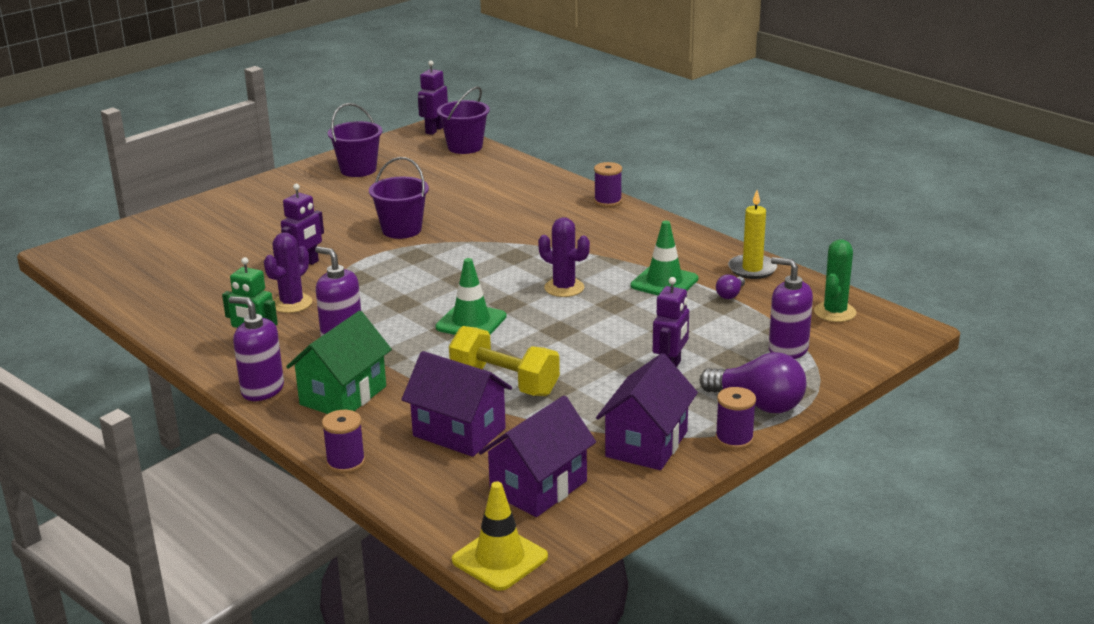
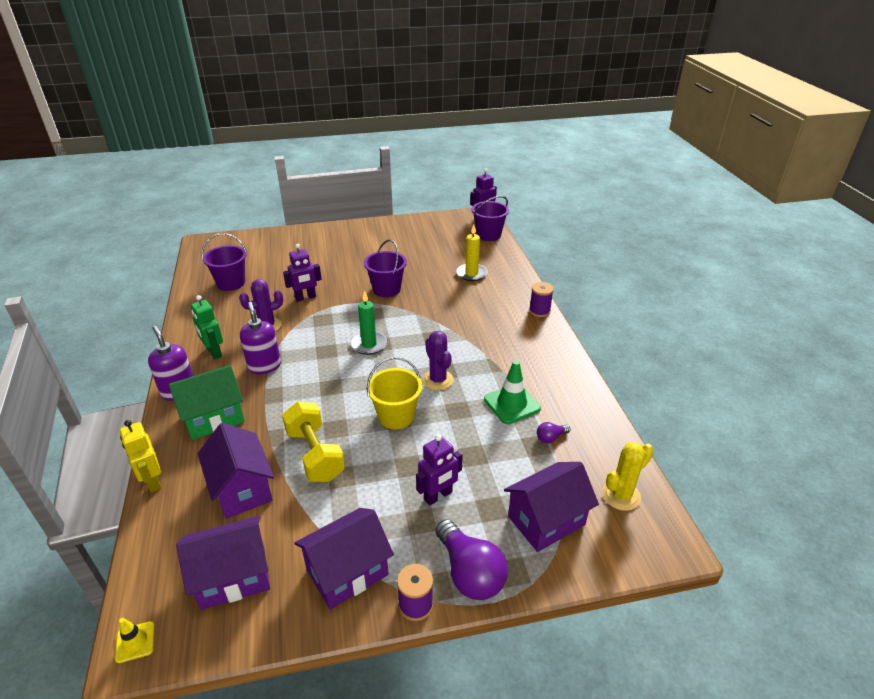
camera: 30 degrees right, 10 degrees up
purple spool [322,410,365,473] -> yellow robot [120,420,161,493]
purple bucket [328,103,382,177] -> purple bucket moved to [201,233,247,291]
green traffic cone [436,258,507,335] -> none
yellow traffic cone [452,481,548,591] -> yellow traffic cone [115,618,155,663], size x0.56
yellow candle [728,190,777,279] -> yellow candle moved to [456,225,487,281]
purple soap dispenser [769,257,813,359] -> purple house [504,462,599,552]
green cactus [814,239,857,322] -> yellow cactus [602,442,654,511]
none -> green candle [351,291,387,355]
none -> yellow bucket [367,357,422,429]

